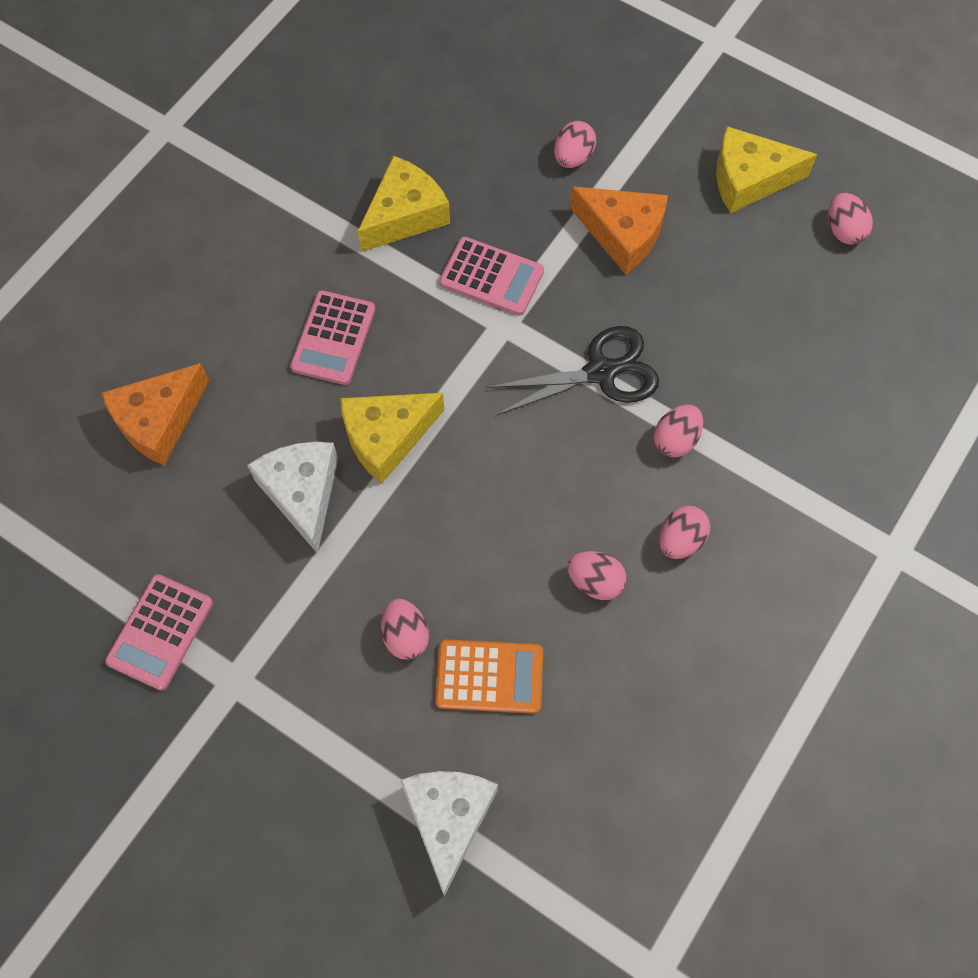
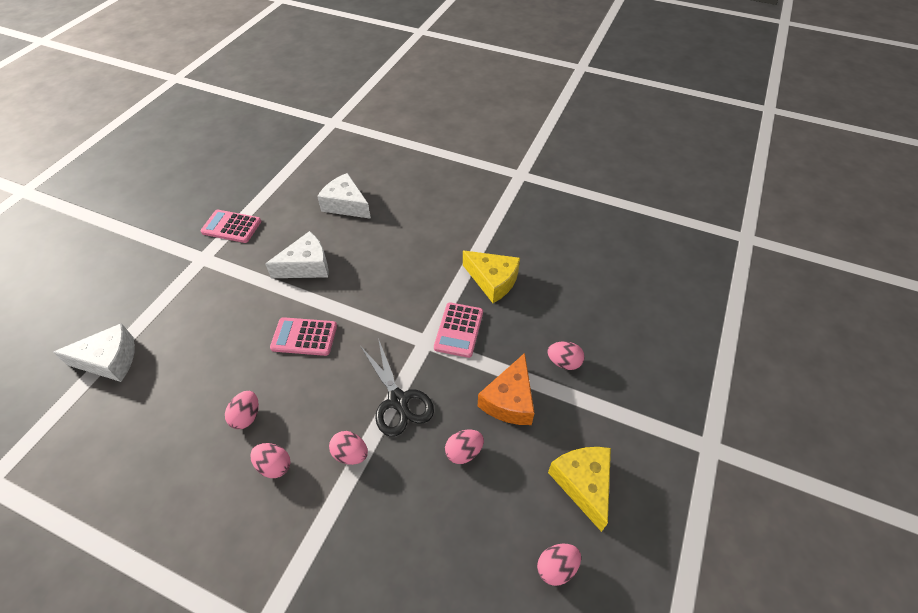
camera: 80 degrees right, 15 degrees down
orange cheese [101,363,209,466] -> white cheese [317,173,371,219]
pink calculator [290,290,375,385] -> pink calculator moved to [270,317,337,356]
yellow cheese [340,393,444,484] -> none
pink egg [381,598,429,660] -> pink egg moved to [445,430,484,464]
orange calculator [435,639,543,714] -> none

